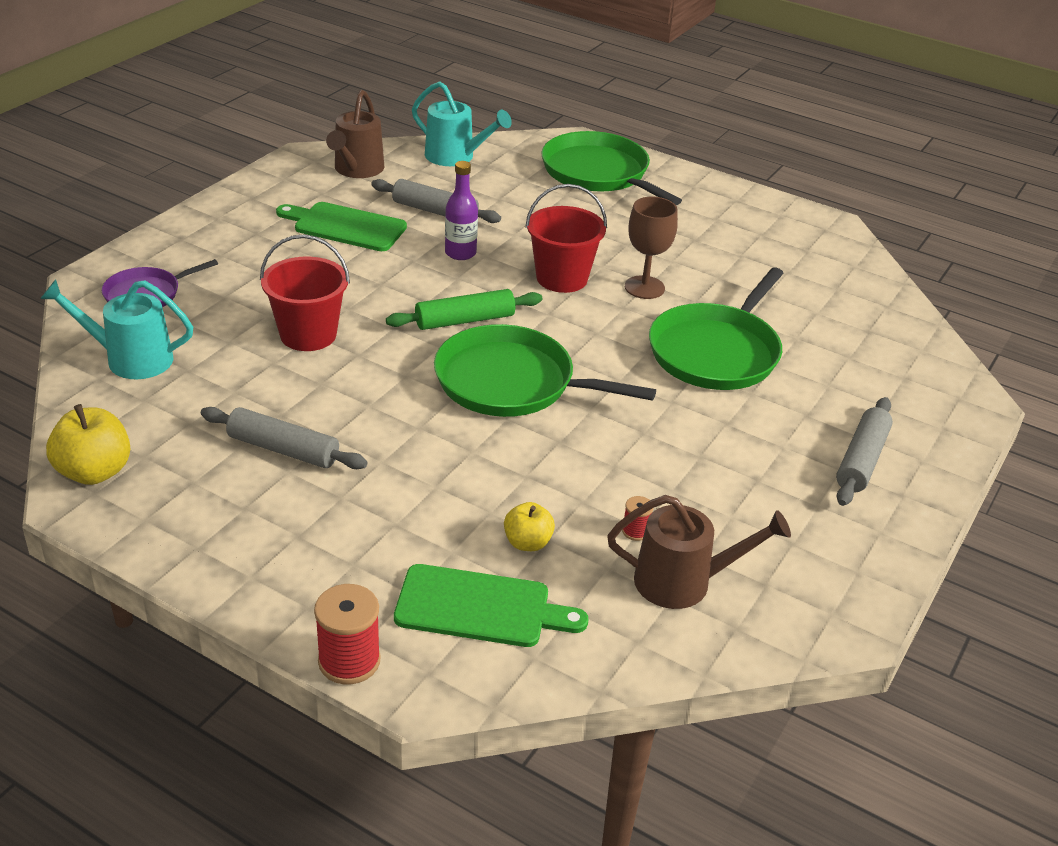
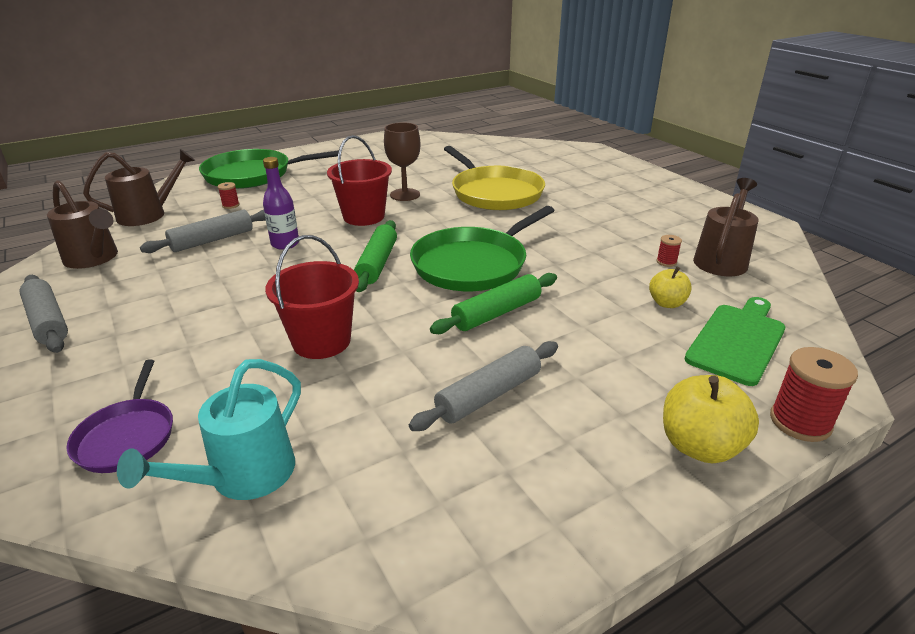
camera: 60 degrees left, 5 degrees down
yellow apple [46,404,130,485] -> yellow apple moved to [663,375,759,463]
green cutting board [276,202,407,251] -> none
turquoise watering can [412,81,512,166] -> brown watering can [83,149,195,226]
green pan [649,267,784,390] -> yellow pan [444,146,545,210]
grey rolling pin [836,397,893,506] -> grey rolling pin moved to [19,275,68,353]
none -> red spool [218,182,239,209]
none -> green rolling pin [430,273,557,334]

